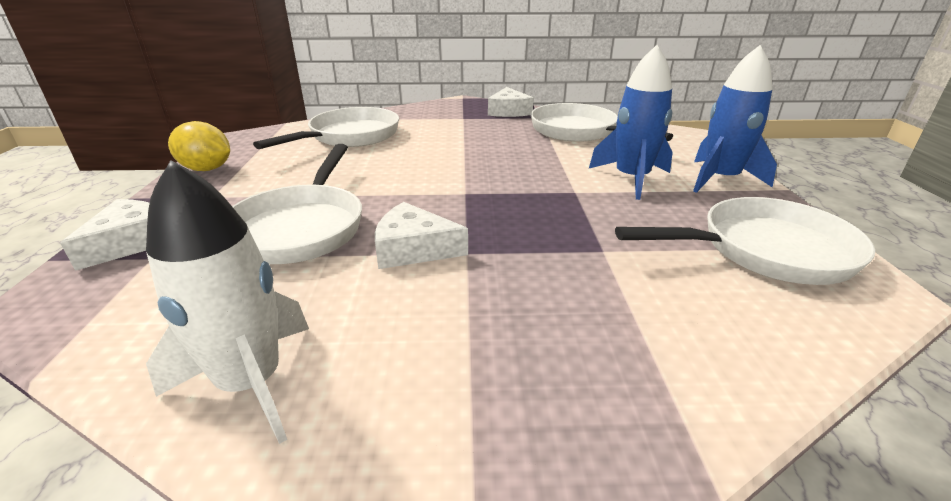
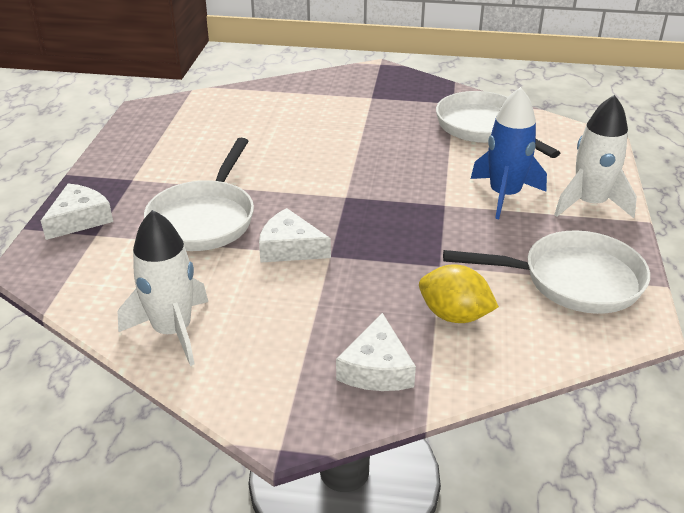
camera: 10 degrees right, 5 degrees up
yellow lemon [168,121,230,171] -> yellow lemon moved to [419,264,499,323]
white pan [253,107,399,149] -> none
white cheese [488,87,534,117] -> white cheese moved to [336,313,416,391]
blue rocket [693,45,777,193] -> white rocket [554,95,637,218]

